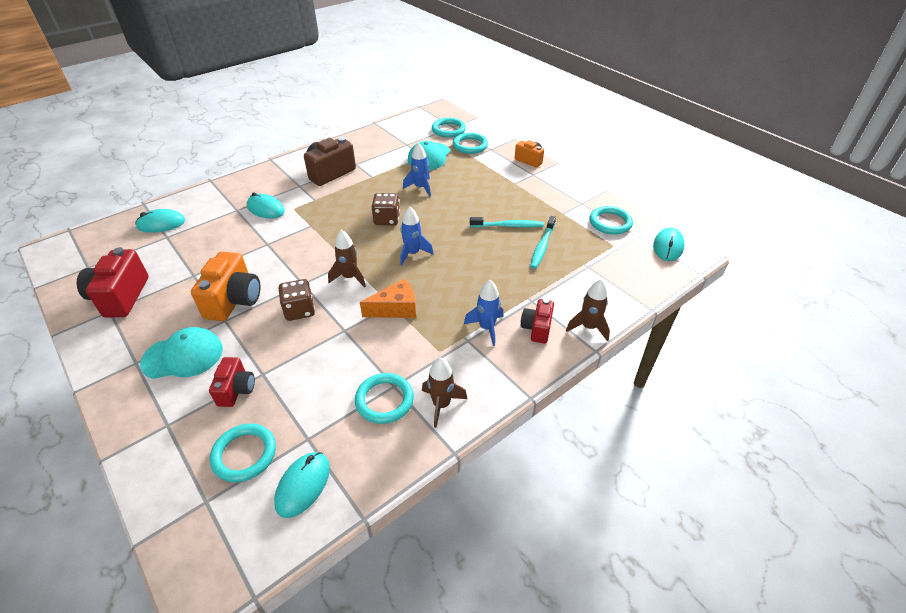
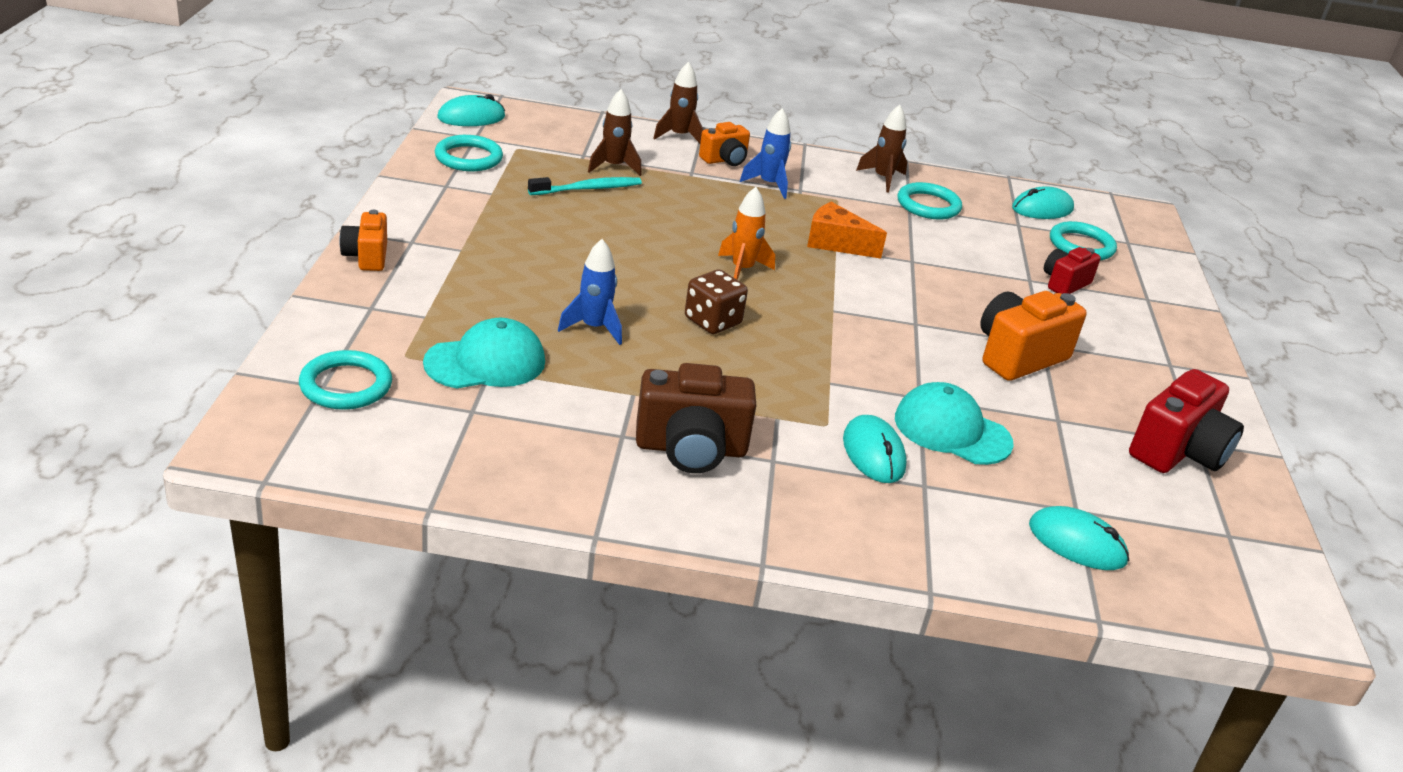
camera: 140 degrees left, 10 degrees down
turquoise cap [140,327,223,379] -> turquoise cap moved to [895,382,1014,465]
brown dice [279,279,315,321] -> none
brown rocket [328,230,366,288] -> brown rocket moved to [588,89,642,176]
blue rocket [400,206,434,266] -> orange rocket [718,187,775,280]
turquoise ring [453,133,488,154] -> none
turquoise toothbrush [470,217,544,228] -> none
red camera [521,299,554,344] -> orange camera [699,122,750,166]

